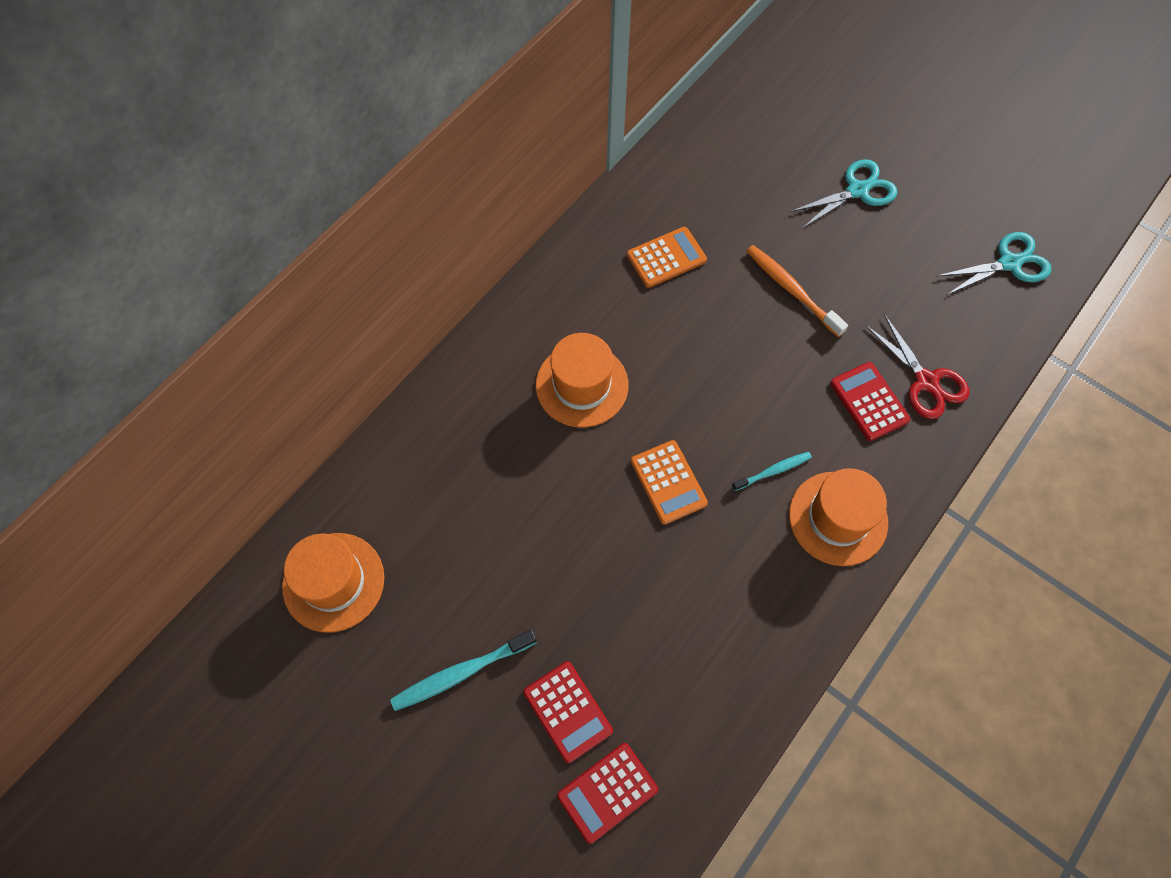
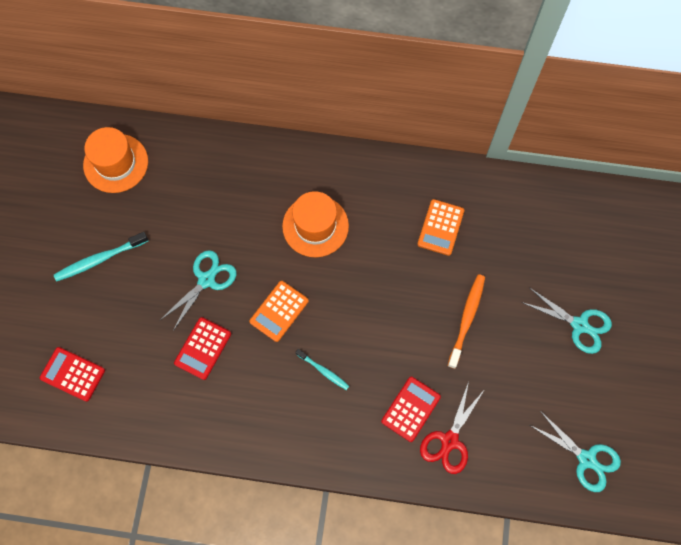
camera: 60 degrees right, 5 degrees up
turquoise toothbrush [390,630,537,711] -> turquoise toothbrush turned 60 degrees counterclockwise [54,232,148,282]
red calculator [523,661,613,763] -> red calculator moved to [174,317,231,380]
orange calculator [627,227,707,288] -> orange calculator turned 75 degrees clockwise [417,199,464,256]
orange hat [789,468,888,566] -> none
none -> turquoise scissors [159,250,237,331]

